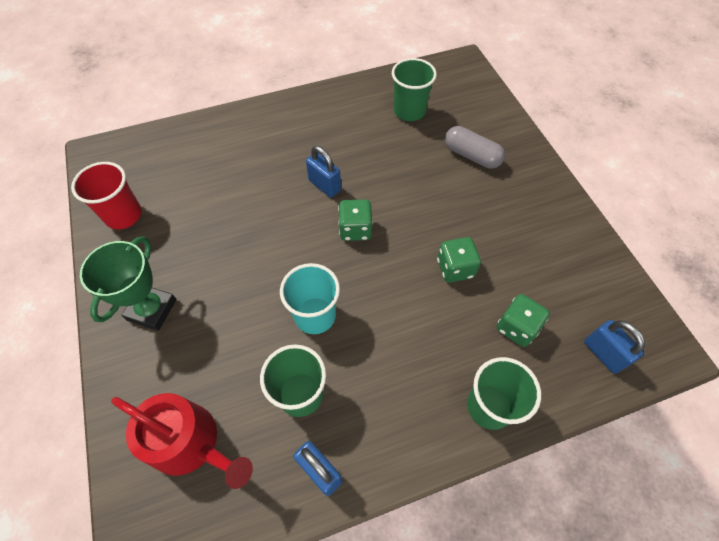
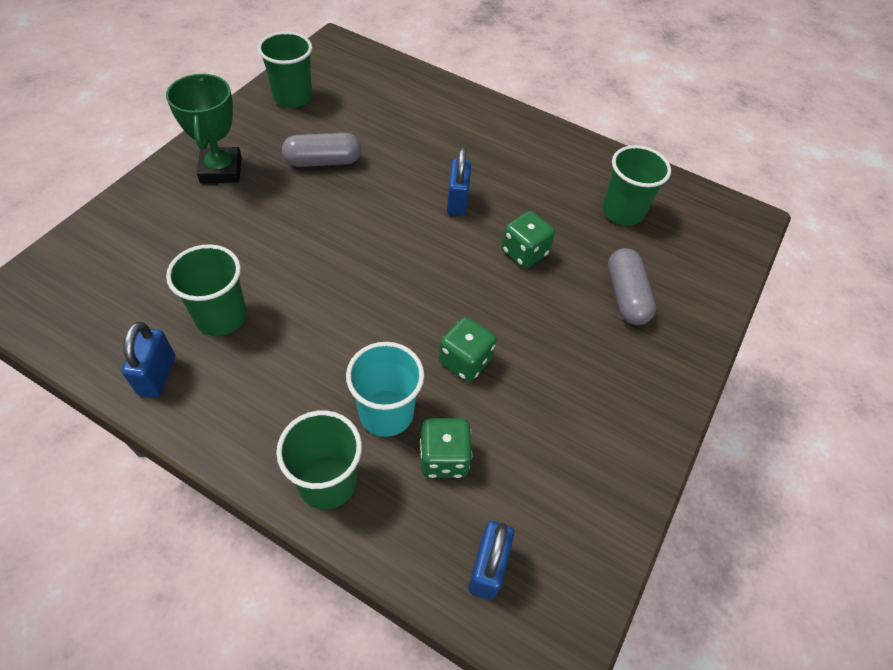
camera: 45 degrees right, 5 degrees down
red cup [71,162,142,229] -> green cup [258,31,312,108]
green trophy [80,236,177,331] -> green trophy turned 75 degrees counterclockwise [166,74,242,183]
red watering can [111,393,253,489] -> none
turquoise cup [280,263,340,334] -> turquoise cup moved to [346,342,424,437]
green dice [338,199,373,241] -> green dice moved to [502,211,555,269]
none -> grey capsule [282,133,361,167]

